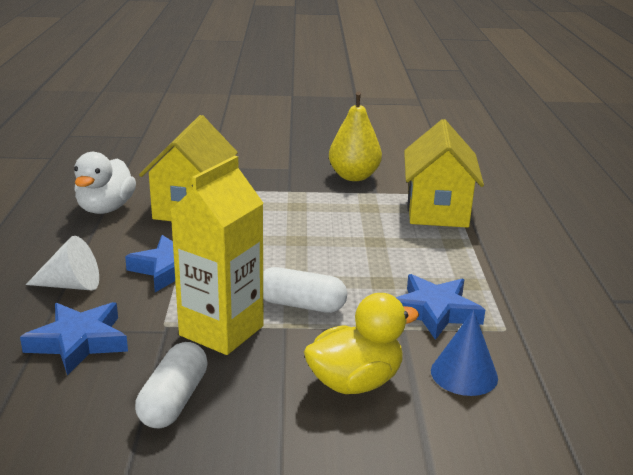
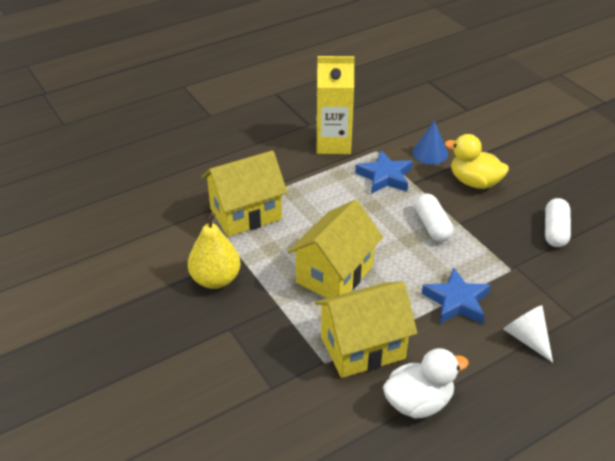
camera: 120 degrees left, 15 degrees up
blue star [20,302,128,375] -> none
white capsule [135,342,208,429] -> white capsule turned 60 degrees counterclockwise [545,198,571,247]
yellow carton [170,156,263,355] -> yellow carton moved to [316,56,355,154]
none -> yellow house [287,200,383,298]

